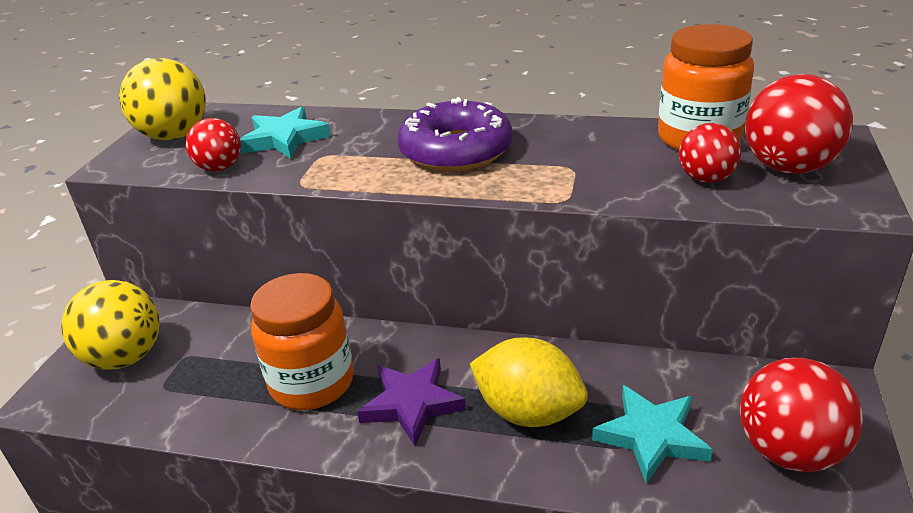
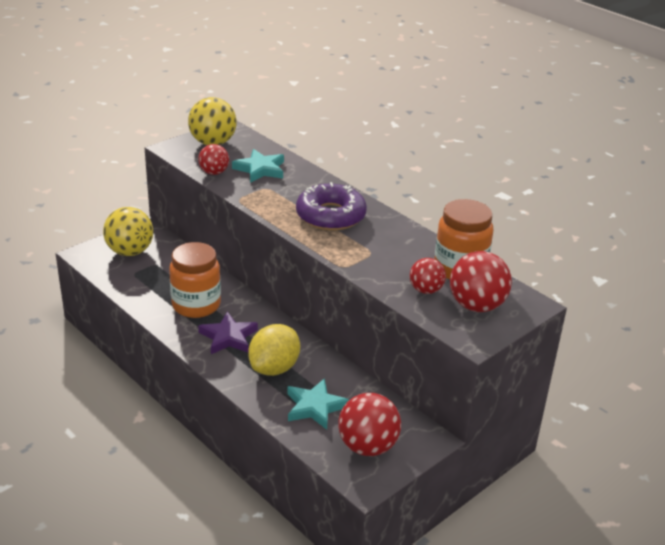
camera: 30 degrees right, 0 degrees up
yellow lemon [470,337,588,427] -> yellow lemon turned 60 degrees clockwise [248,324,300,376]

